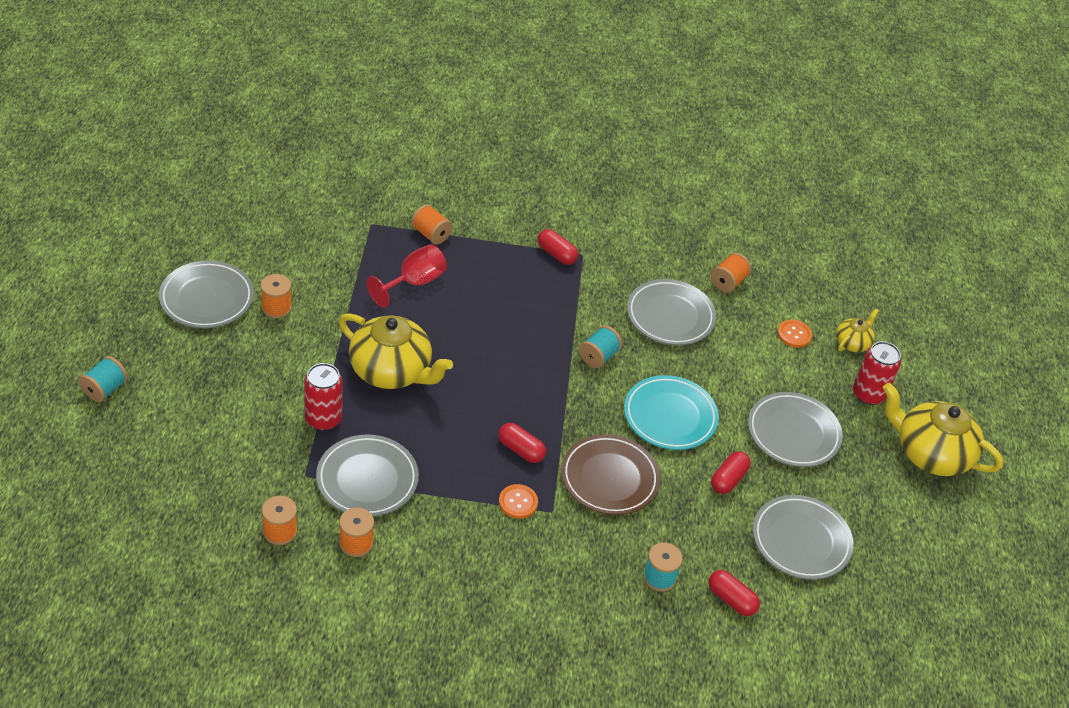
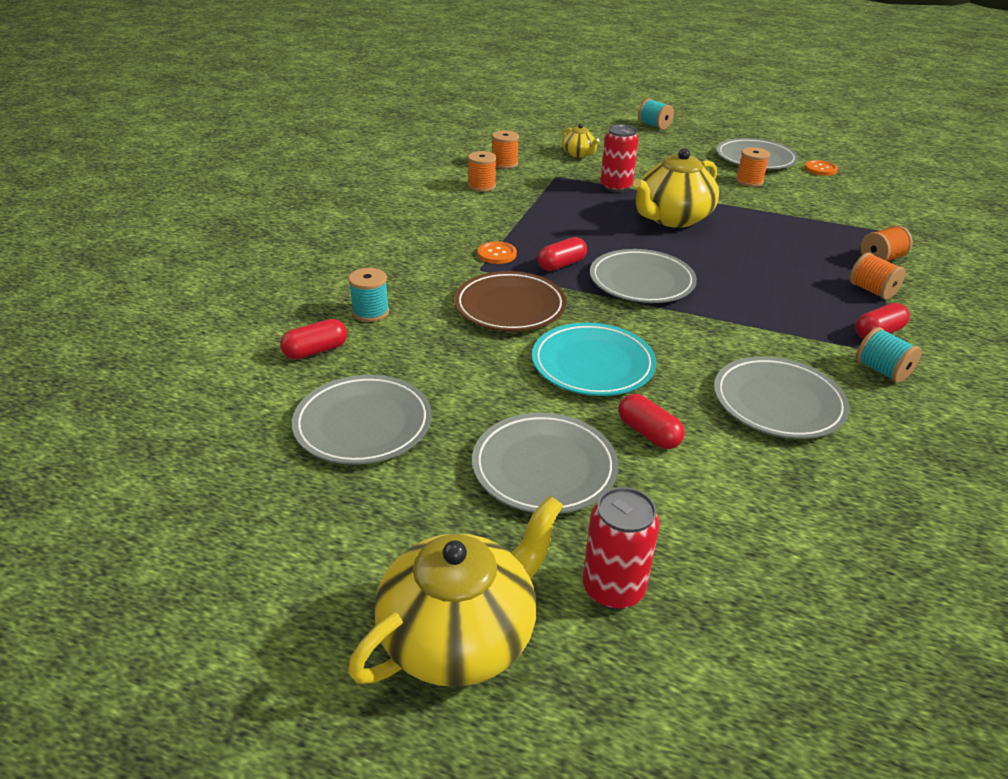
camera: 110 degrees right, 10 degrees down
grey plate [316,434,419,517] -> grey plate moved to [590,249,697,303]
red goblet [366,244,447,308] -> none
turquoise spool [579,326,622,368] -> turquoise spool moved to [856,327,922,383]
orange spool [711,253,751,292] -> orange spool moved to [850,253,906,300]
red capsule [711,451,751,494] -> red capsule moved to [619,394,685,449]
orange button [777,320,812,348] -> orange button moved to [804,160,838,176]
yellow teapot [836,309,879,352] -> yellow teapot moved to [562,124,600,157]

